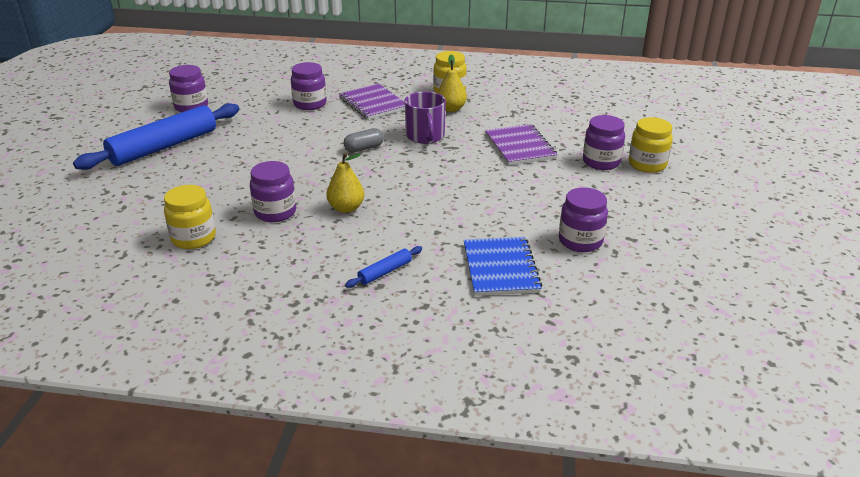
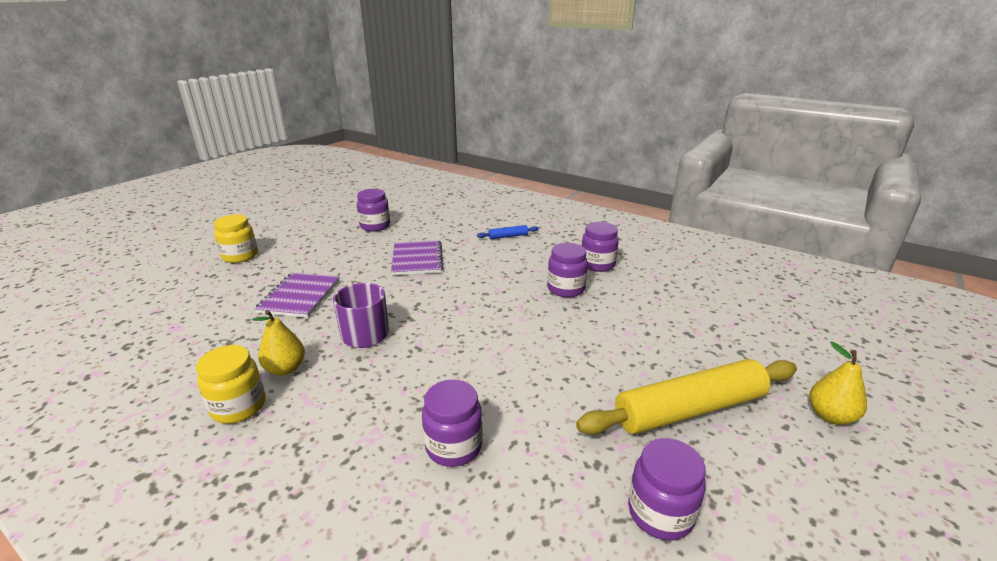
camera: 155 degrees left, 5 degrees down
blue rolling pin [73,103,239,170] -> yellow rolling pin [576,359,797,435]
yellow jar [164,185,216,249] -> none
yellow pear [326,153,364,213] -> yellow pear moved to [809,342,867,425]
purple notebook [339,83,405,120] -> purple notebook moved to [391,240,443,275]
grey capsule [344,128,384,153] -> none
blue notebook [464,237,542,296] -> none
purple jar [583,115,625,170] -> purple jar moved to [582,222,619,272]

